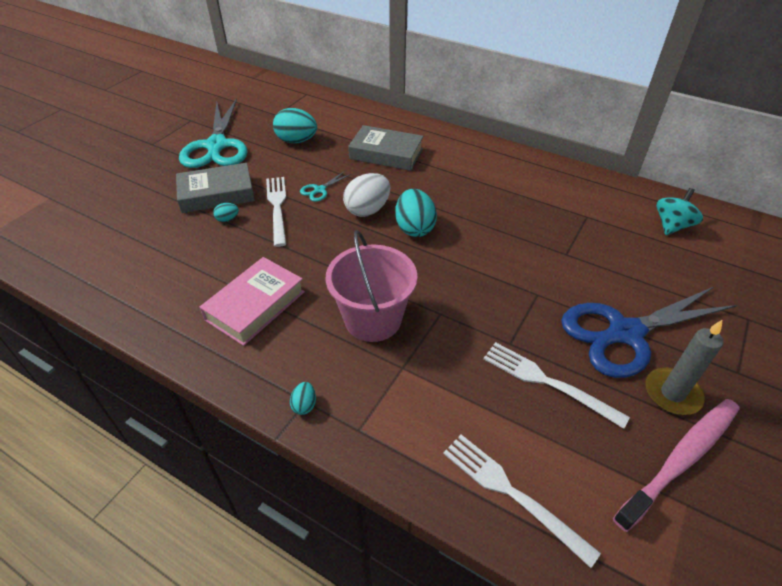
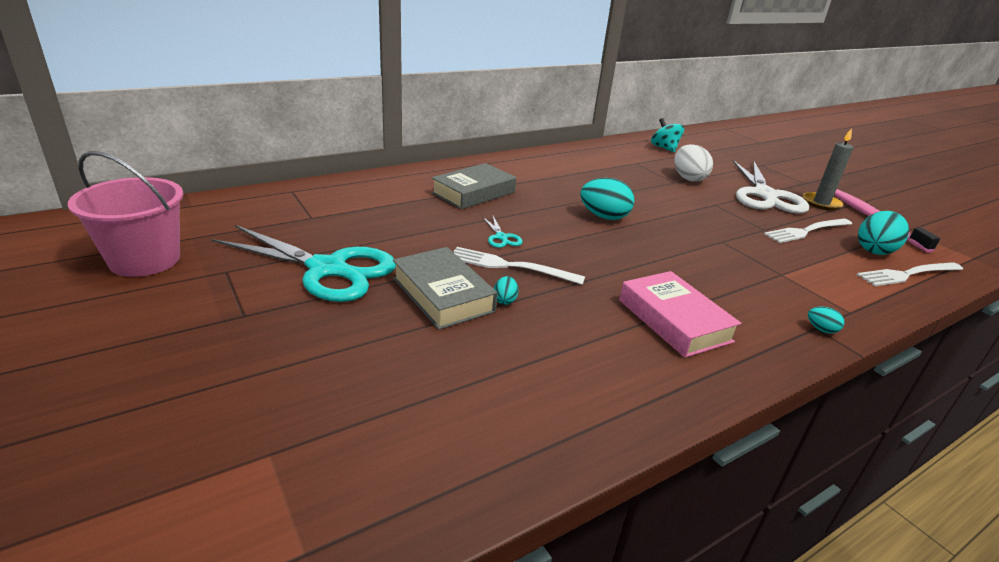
camera: 65 degrees left, 15 degrees down
grey book [176,163,255,213] -> grey book turned 45 degrees counterclockwise [393,247,498,330]
turquoise egg [273,108,317,143] -> turquoise egg moved to [858,211,909,255]
pink bucket [326,230,417,342] -> pink bucket moved to [68,151,184,277]
white egg [343,173,390,217] -> white egg moved to [674,144,713,182]
blue scissors [561,287,737,378] -> white scissors [733,160,809,214]

